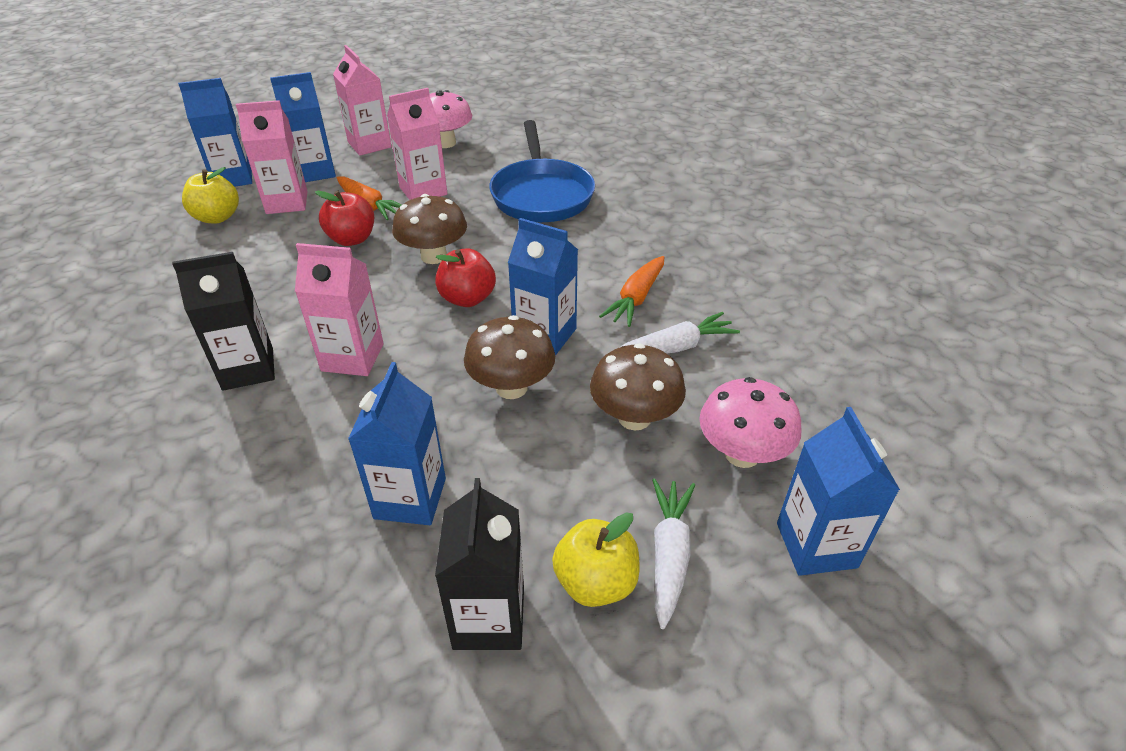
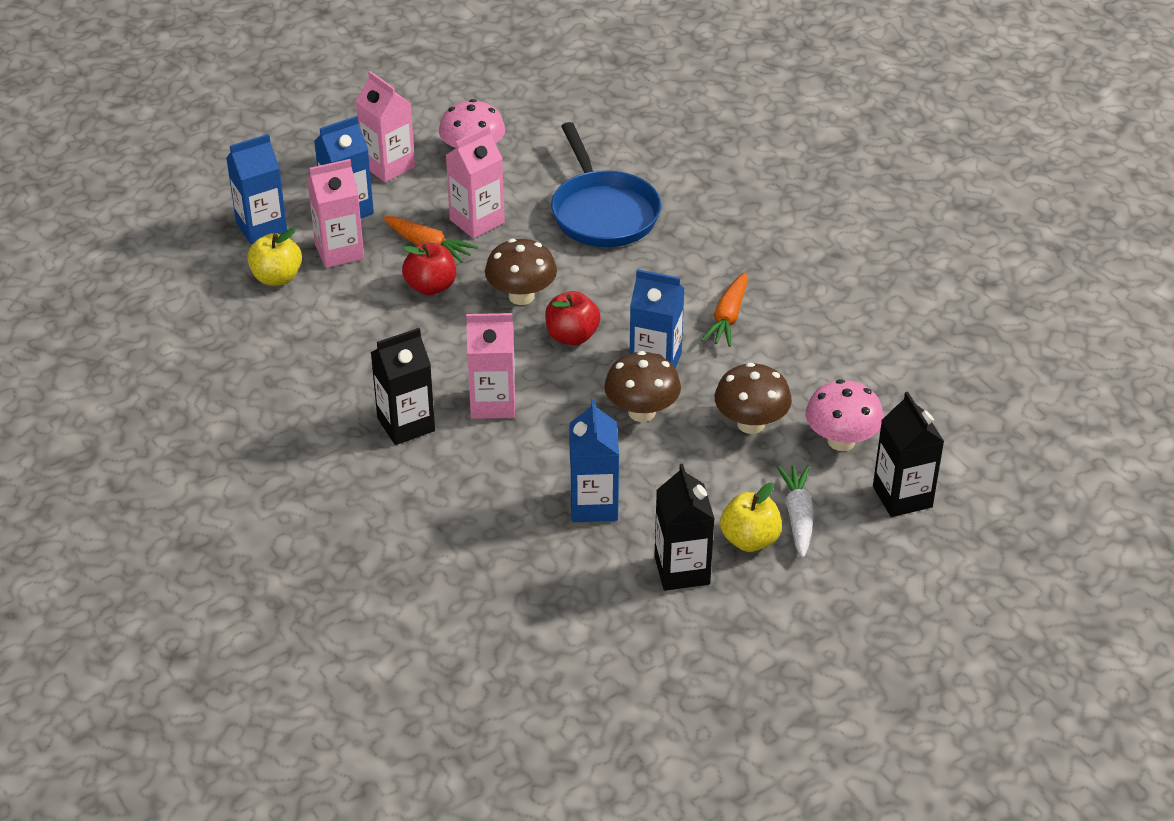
camera: 10 degrees left, 0 degrees up
white carrot [619,312,740,354] -> none
blue carton [777,407,900,576] -> black carton [873,392,944,517]

